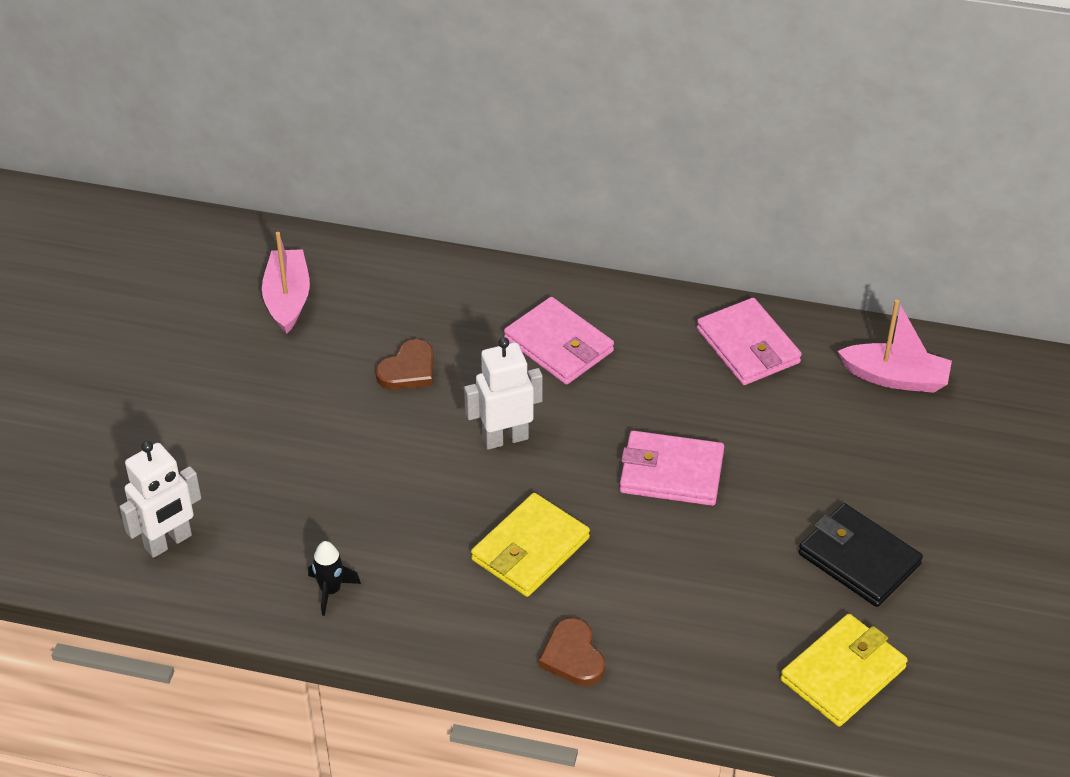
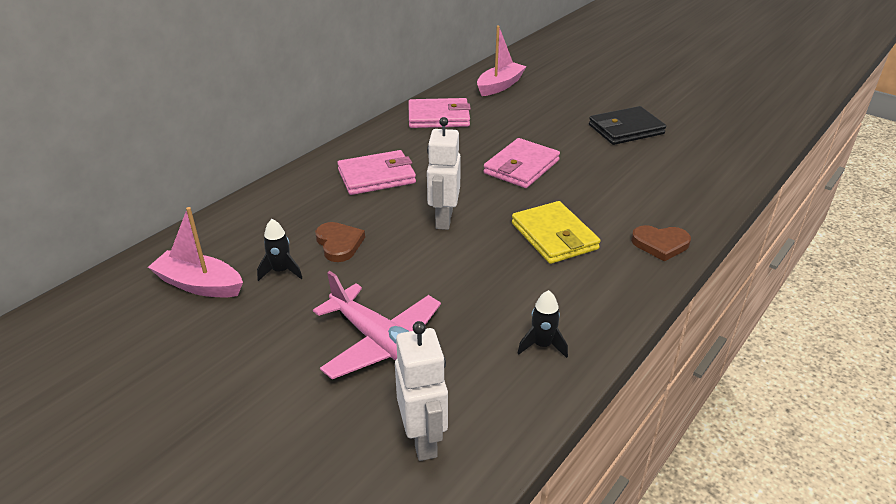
camera: 65 degrees left, 10 degrees down
yellow wallet [780,614,908,727] -> none
none -> black rocket [257,219,302,281]
none -> pink plane [313,271,441,379]

